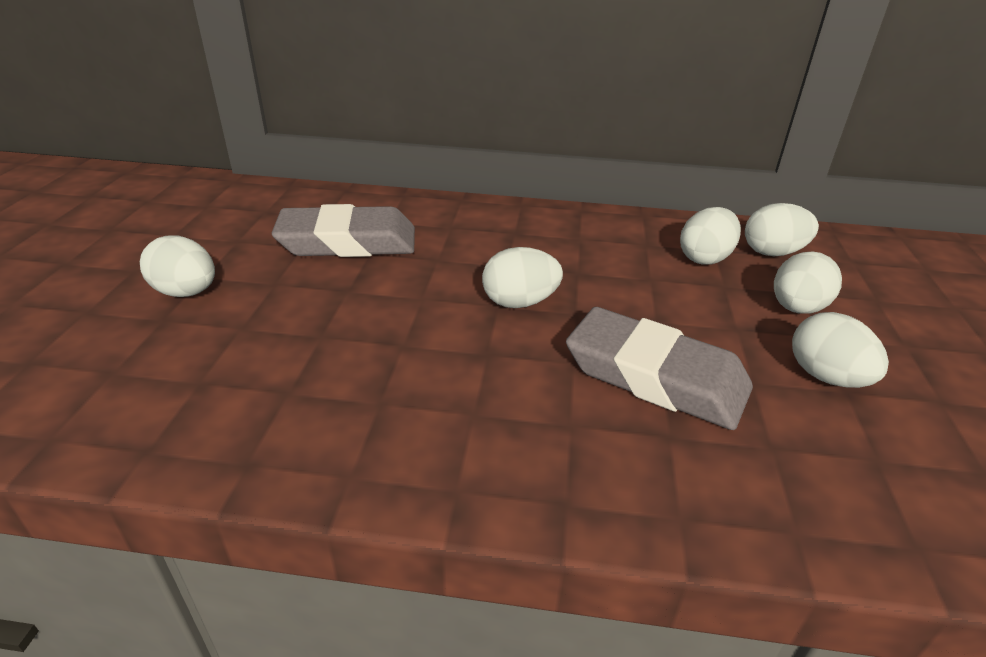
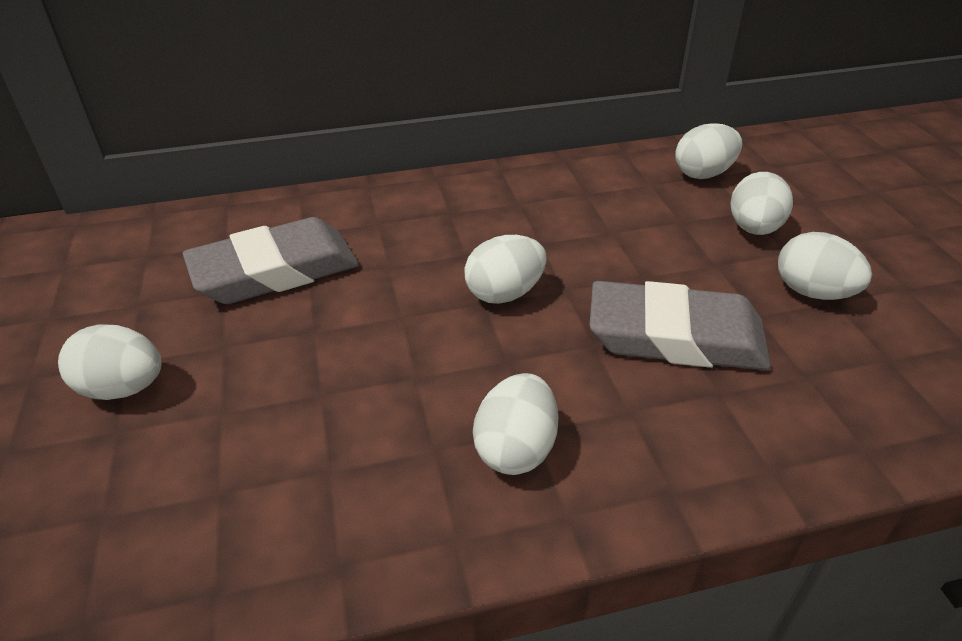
camera: 20 degrees left, 5 degrees up
white egg [680,207,741,265] -> white egg moved to [473,373,559,475]

